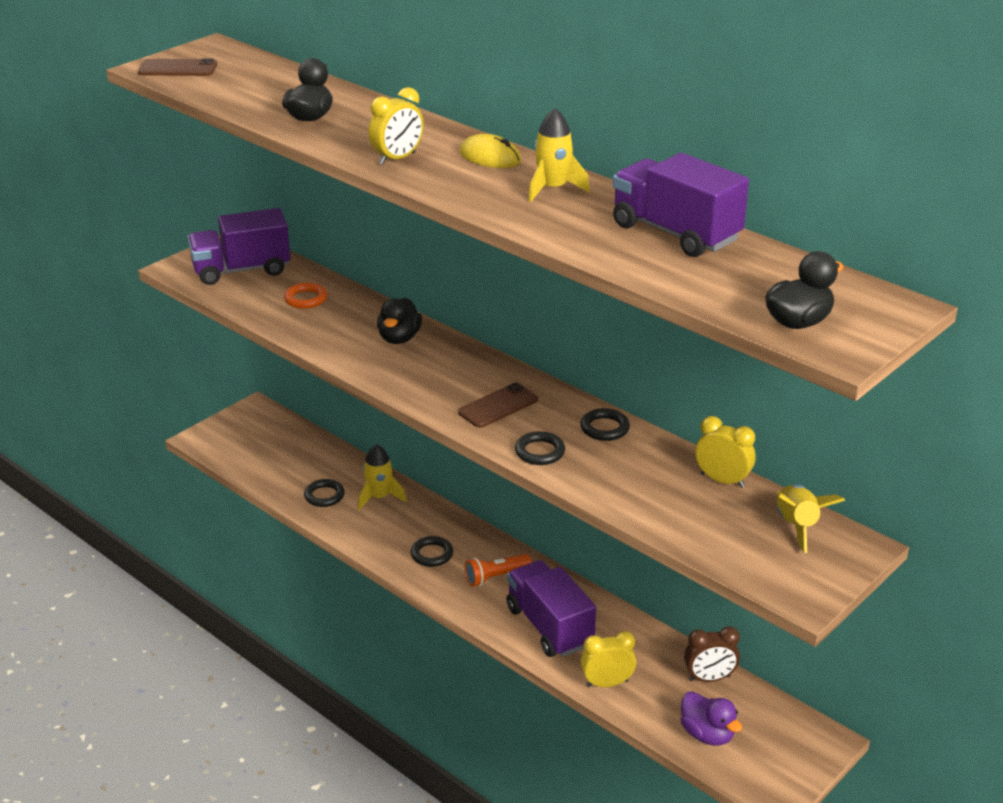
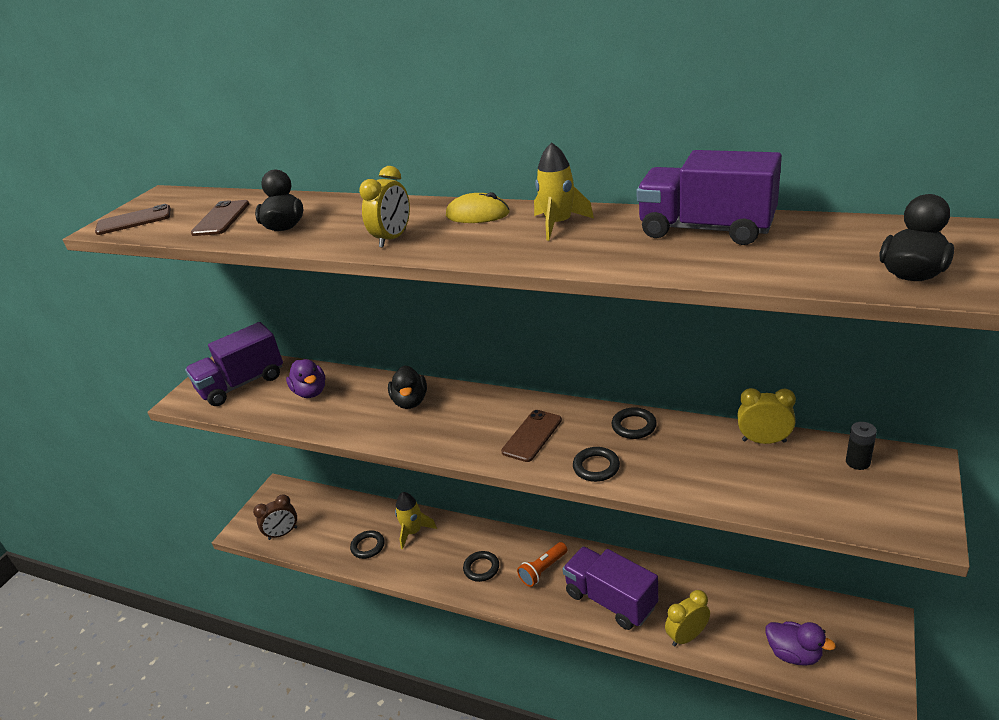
camera: 15 degrees left, 0 degrees up
orange ring [284,283,327,309] -> purple duck [286,359,326,398]
brown clock [684,626,740,682] -> brown clock moved to [253,495,297,540]
yellow rocket [776,484,845,553] -> black battery [846,422,877,470]
none -> brown phone [191,200,249,236]

